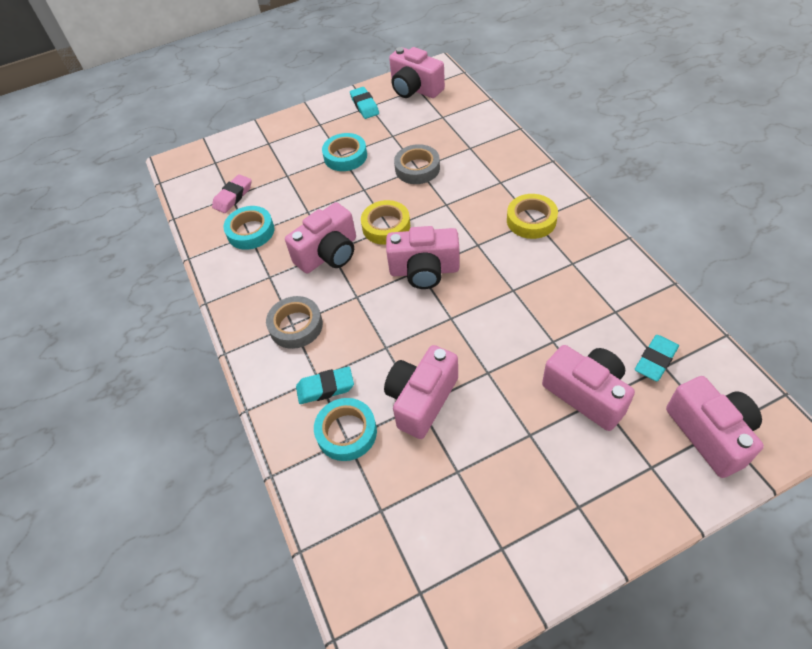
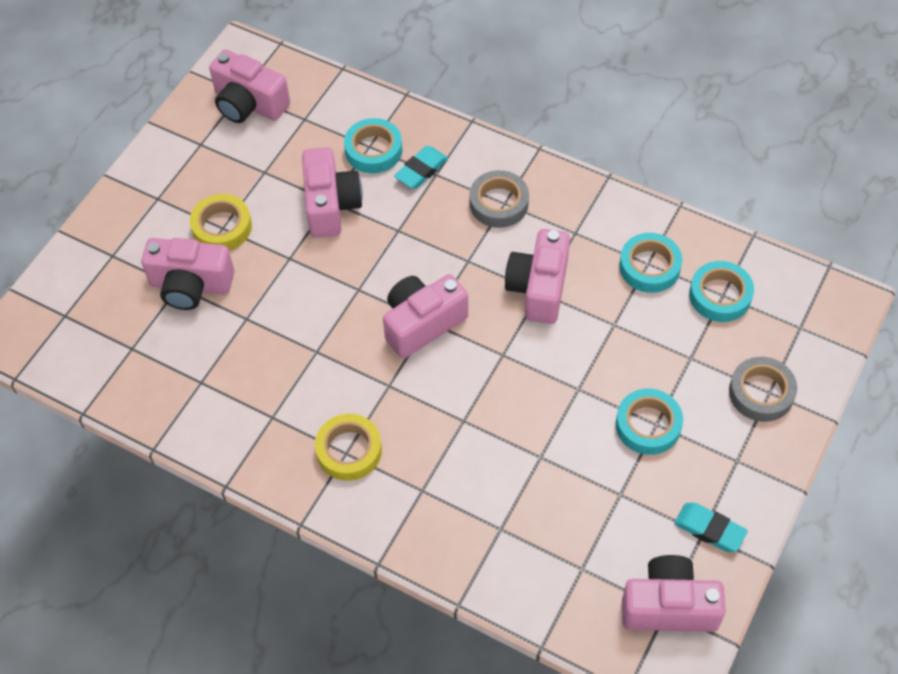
camera: 140 degrees right, 5 degrees up
pink eraser [212,174,252,213] -> turquoise tape [689,261,754,322]
yellow tape [361,200,410,245] -> yellow tape moved to [190,194,252,250]
grey tape [394,144,440,184] -> grey tape moved to [729,357,797,422]
turquoise eraser [635,335,679,381] -> none
pink camera [666,376,764,478] -> pink camera moved to [209,49,290,123]

